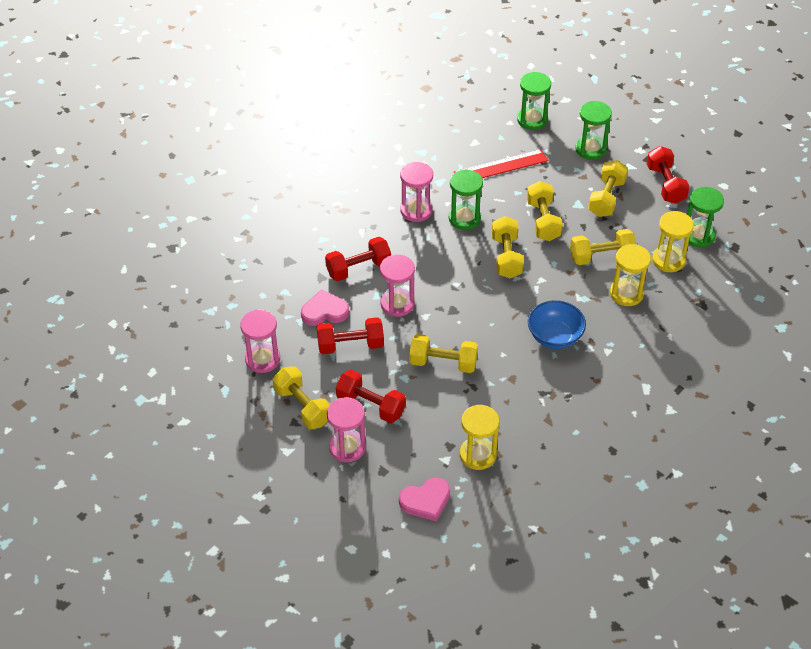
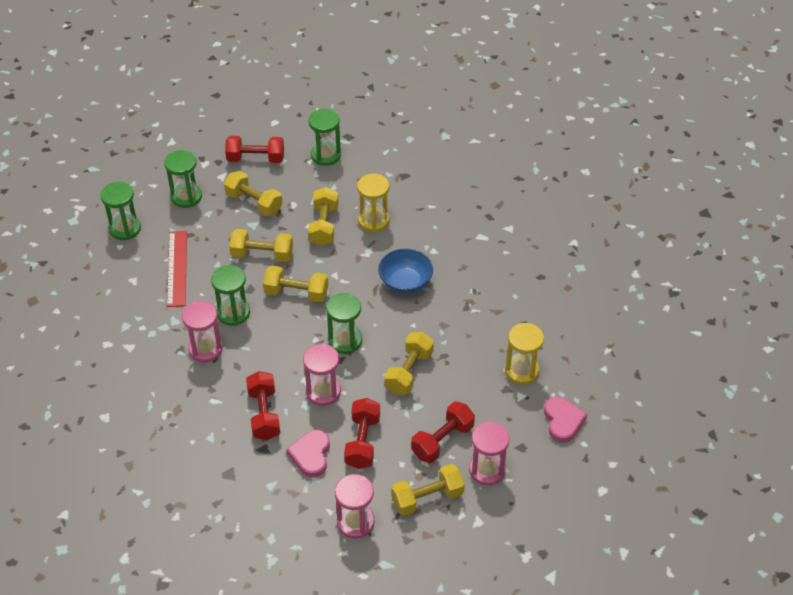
camera: 75 degrees left, 0 degrees up
yellow hourglass [652,211,694,272] -> none
none -> green hourglass [326,293,362,354]

